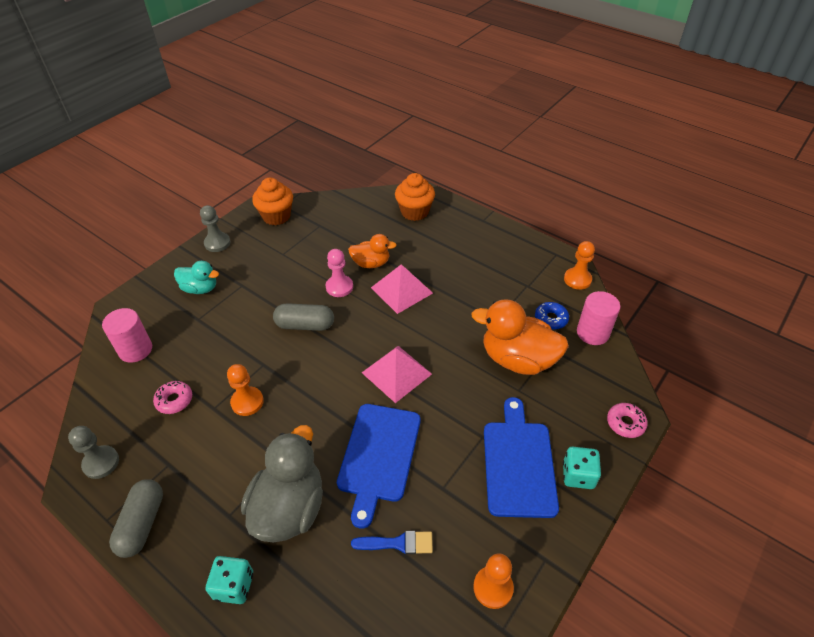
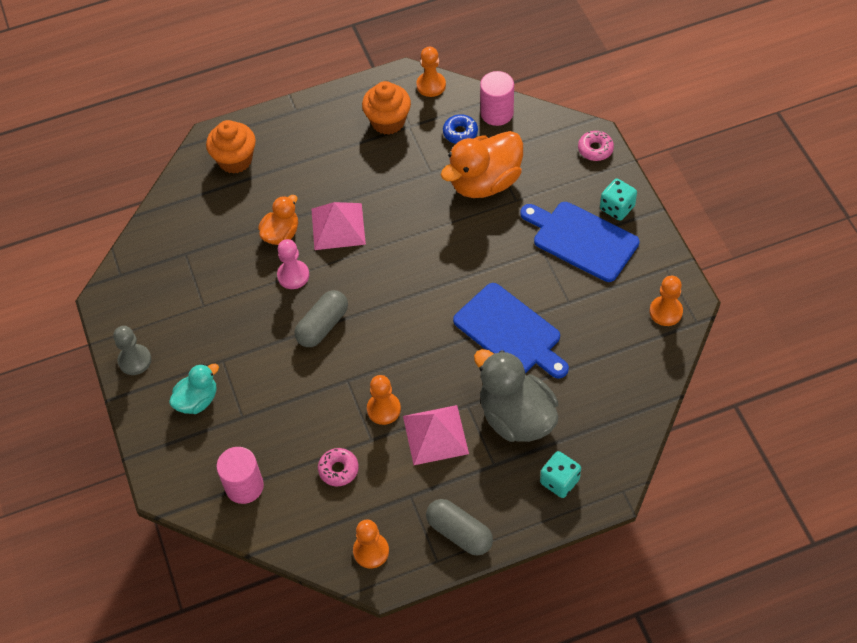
camera: 55 degrees left, 10 degrees up
grey pawn [68,426,119,479] -> orange pawn [353,520,389,568]
orange cupcake [252,177,293,225] -> orange cupcake moved to [362,81,411,135]
blue brush [351,531,433,554] -> none
pink pyramid [362,346,432,403] -> pink pyramid moved to [403,405,469,465]

